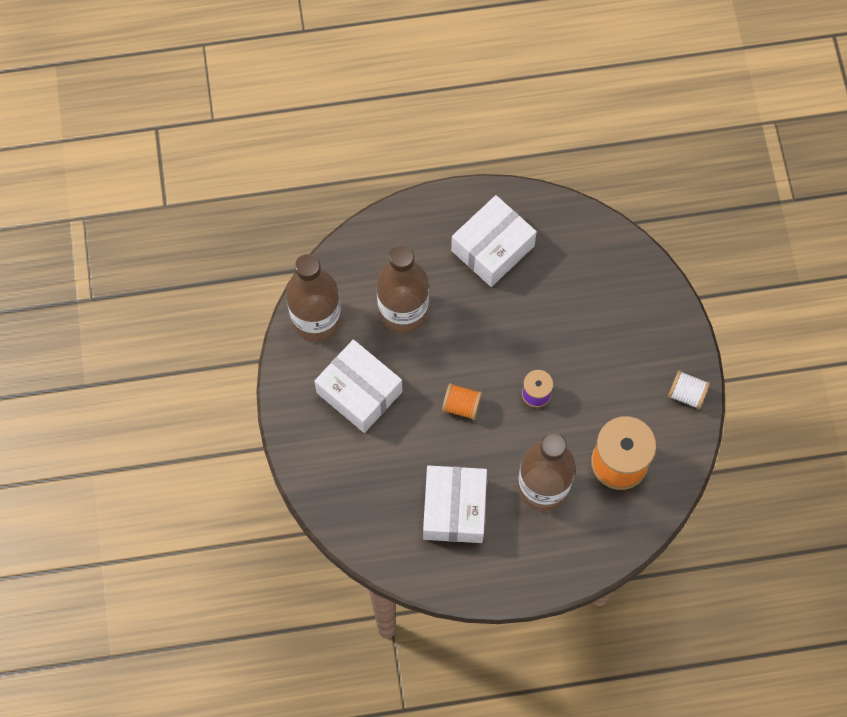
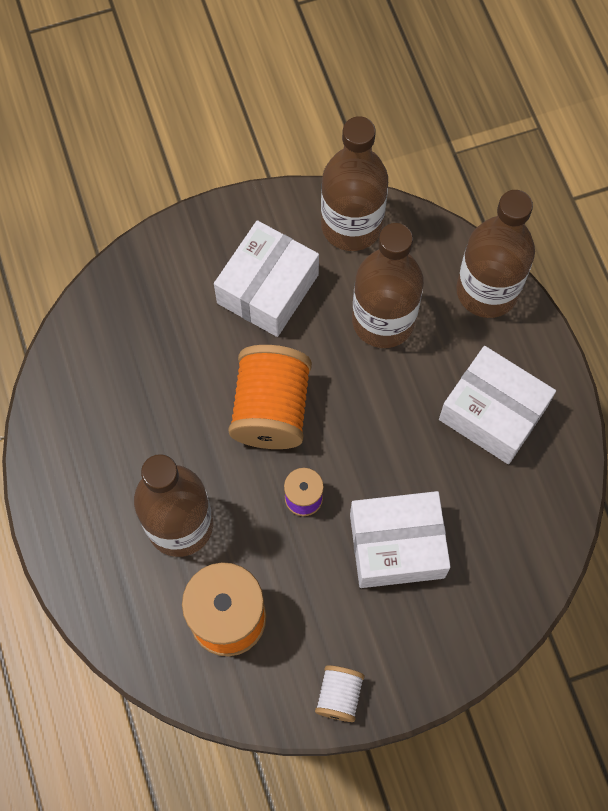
camera: 80 degrees right, 0 degrees up
white box [423,465,487,543] -> white box moved to [350,491,451,588]
orange spool [442,383,482,420] -> orange spool [228,345,312,449], size x1.94
none -> brown bottle [456,190,535,318]

